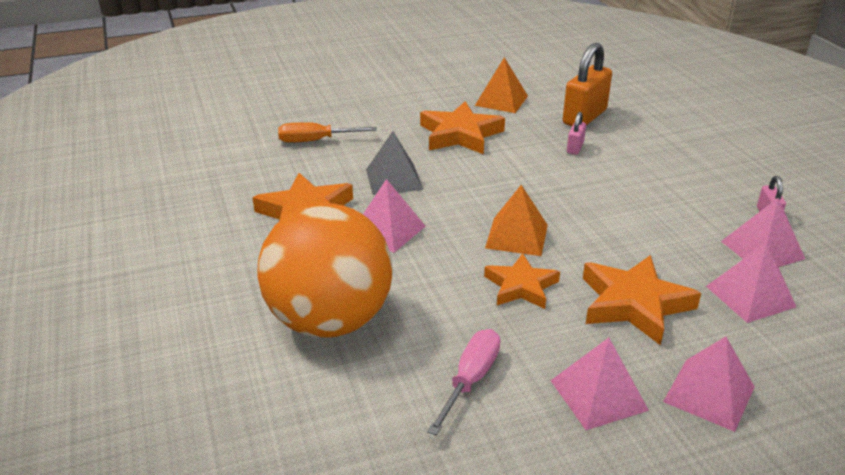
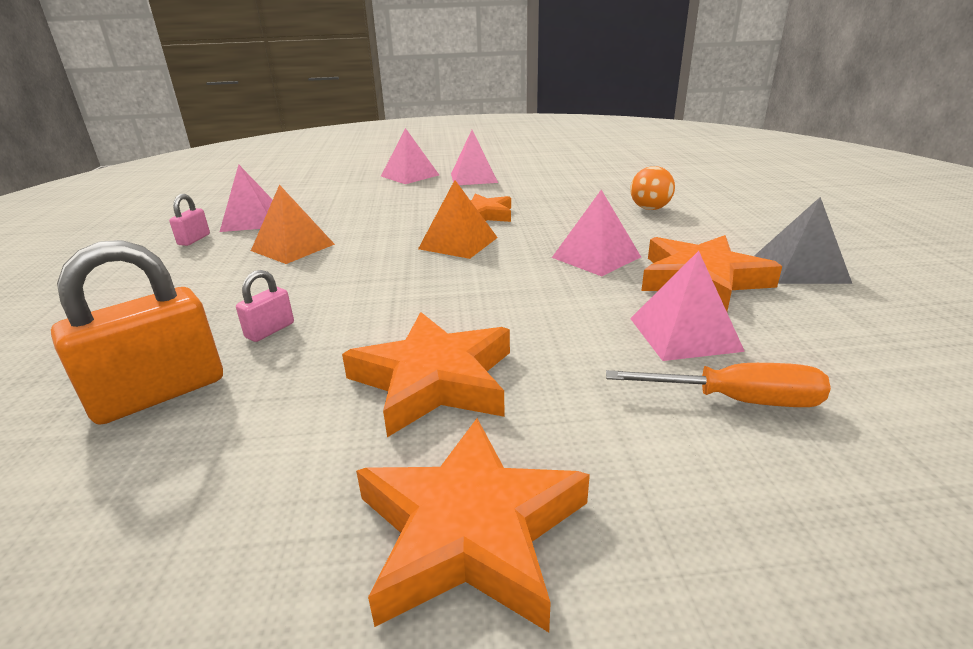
camera: 165 degrees left, 5 degrees down
orange ball [257,203,392,338] -> orange ball [630,166,675,210], size x0.40
grey pyramid [366,131,423,195] -> grey pyramid moved to [754,197,852,284]
pink screwdriver [427,329,501,435] -> none
orange pyramid [475,57,528,113] -> orange pyramid moved to [251,185,335,264]
orange star [583,255,701,345] -> orange star moved to [356,418,590,632]
pink pyramid [706,242,796,323] -> pink pyramid moved to [630,251,745,361]

